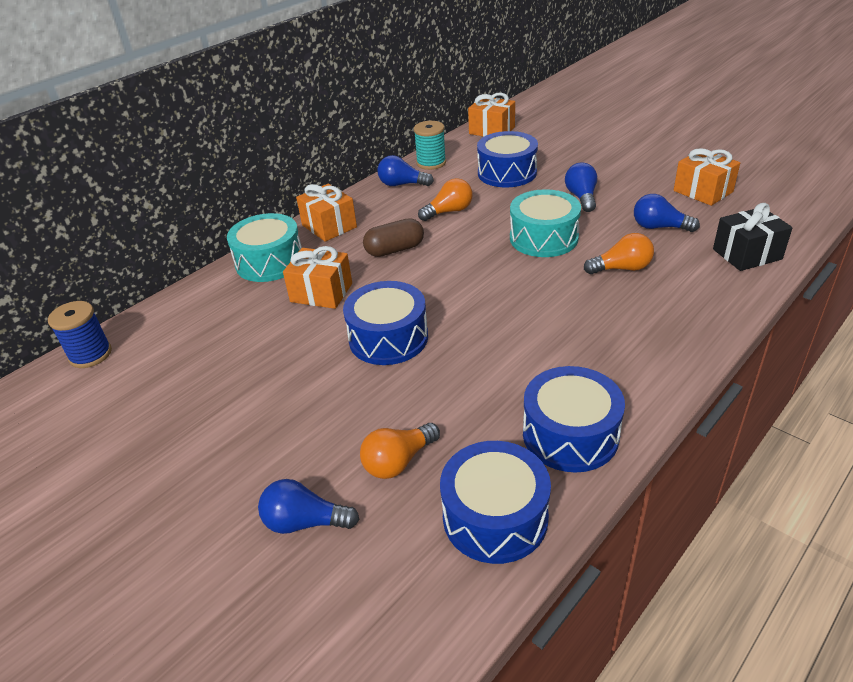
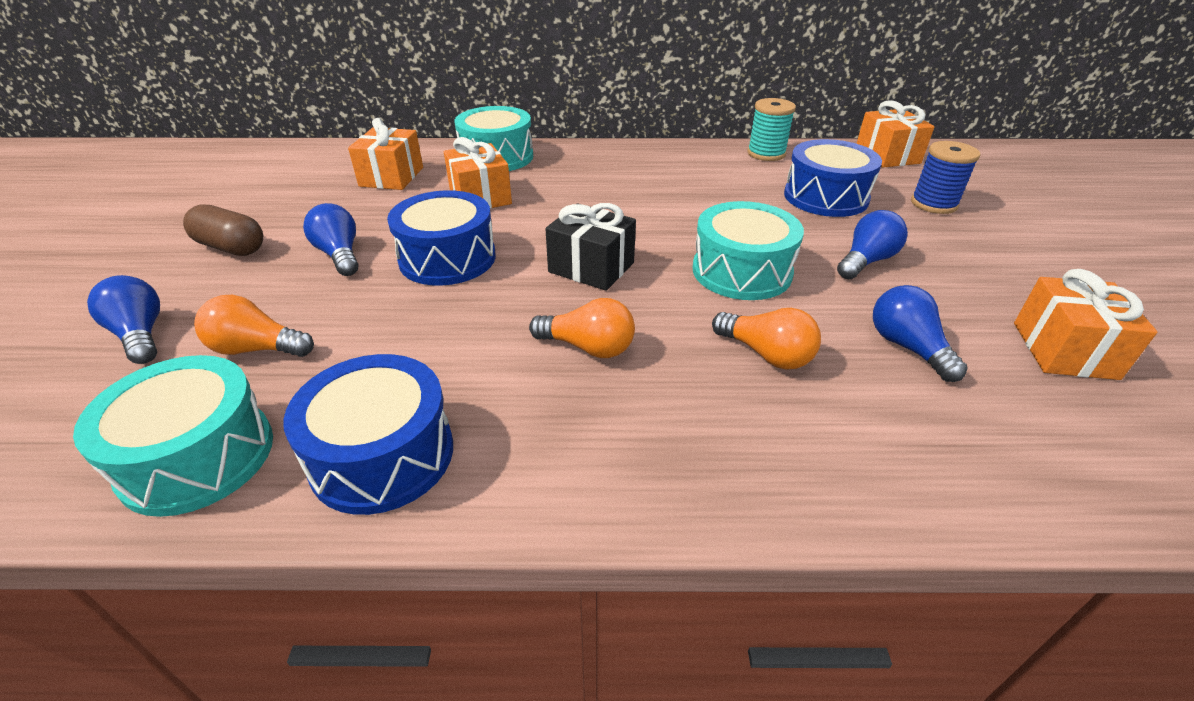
camera: 45 degrees right, 0 degrees up
blue spool [48,301,112,368] -> blue spool moved to [911,141,980,214]
orange gift [296,184,357,242] -> orange gift moved to [348,118,423,190]
brown capsule [363,218,424,257] -> brown capsule moved to [183,204,263,256]
blue light bulb [377,155,434,186] -> blue light bulb moved to [303,203,358,276]
orange light bulb [418,178,473,221] -> orange light bulb moved to [529,298,635,358]
blue drum [440,441,551,564] -> turquoise drum [73,355,273,517]
black gift [713,203,793,271] -> black gift moved to [545,203,636,291]

